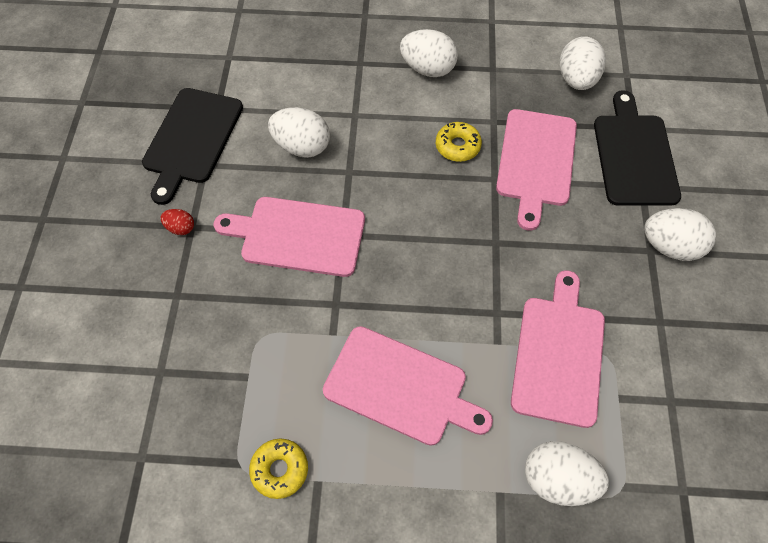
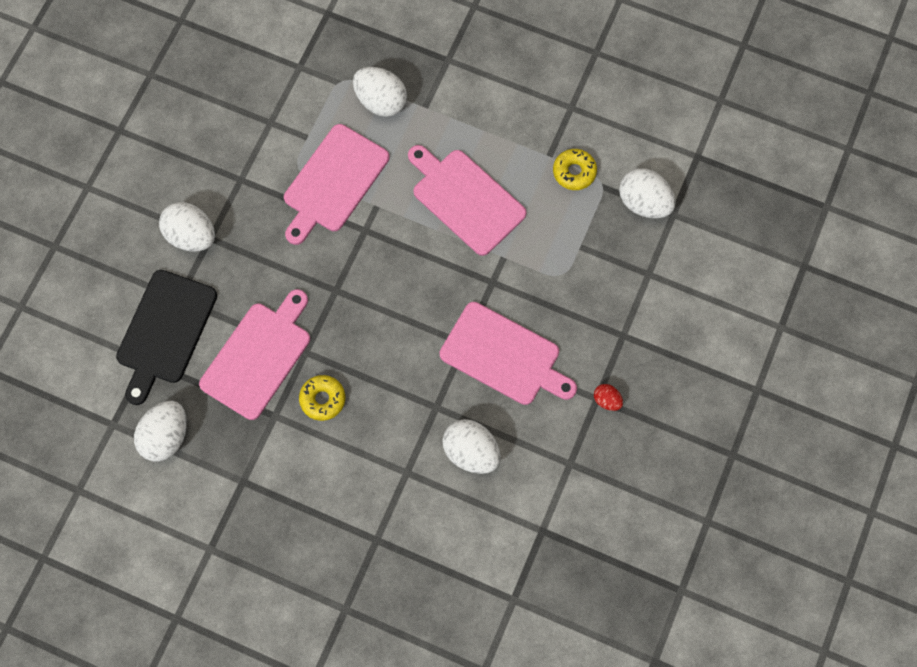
camera: 160 degrees left, 10 degrees up
black cutting board [142,88,243,205] -> none
white egg [400,29,458,77] -> white egg moved to [619,168,676,218]

